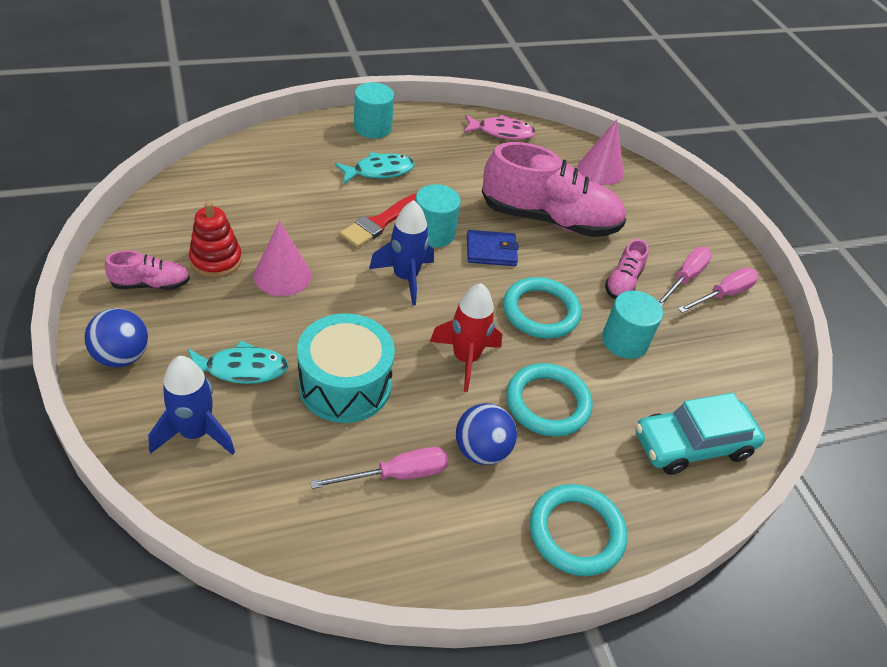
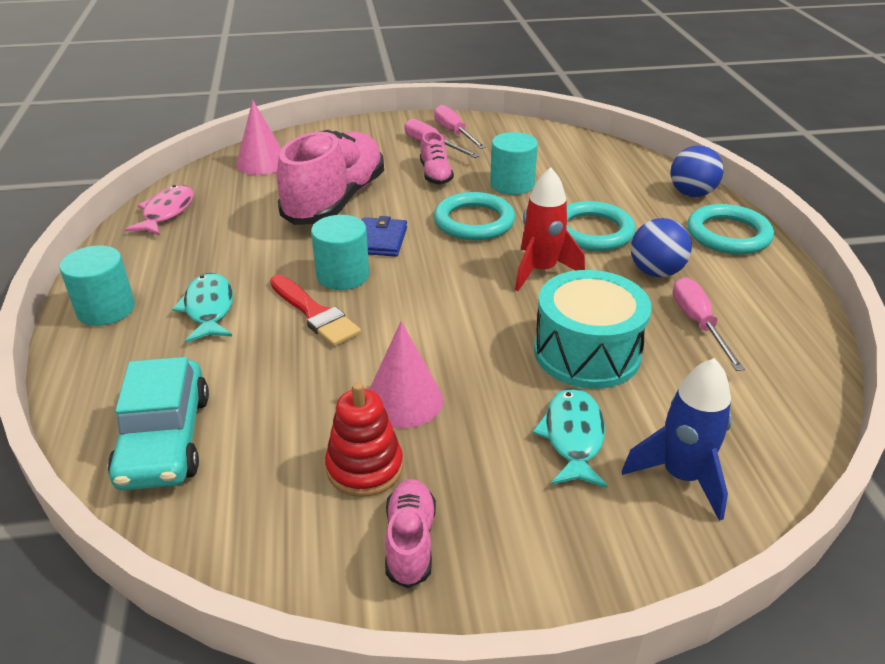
camera: 75 degrees left, 10 degrees down
blue ball [85,308,148,367] -> blue ball moved to [671,145,723,197]
blue rocket [369,200,434,306] -> none
pink shoe [605,239,649,299] -> pink shoe turned 45 degrees clockwise [420,131,454,185]
turquoise car [635,393,765,475] -> turquoise car moved to [108,357,209,490]

